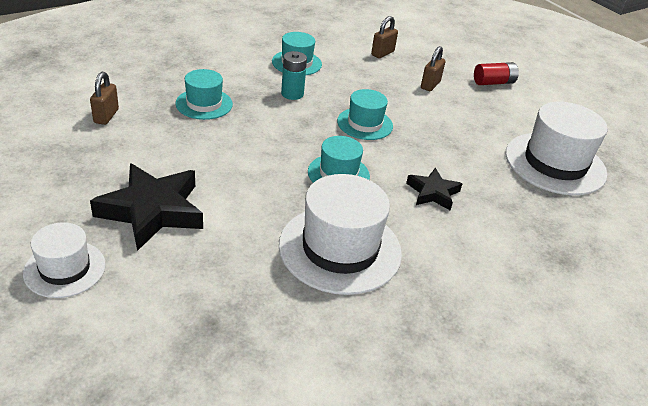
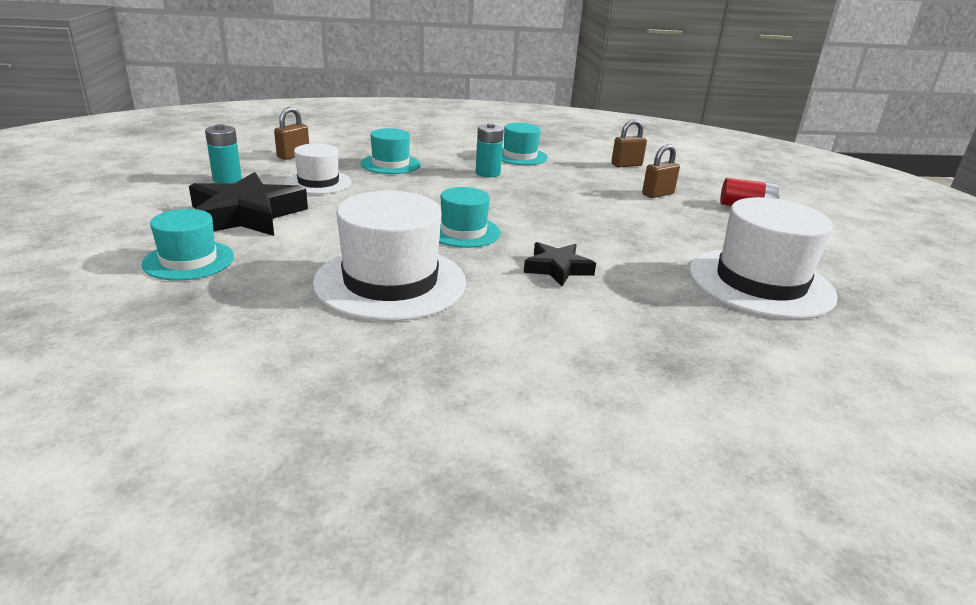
camera: 30 degrees right, 10 degrees down
white hat [23,222,106,298] -> white hat moved to [285,143,352,194]
turquoise hat [337,89,393,140] -> turquoise hat moved to [142,209,234,281]
none -> turquoise battery [205,124,242,183]

